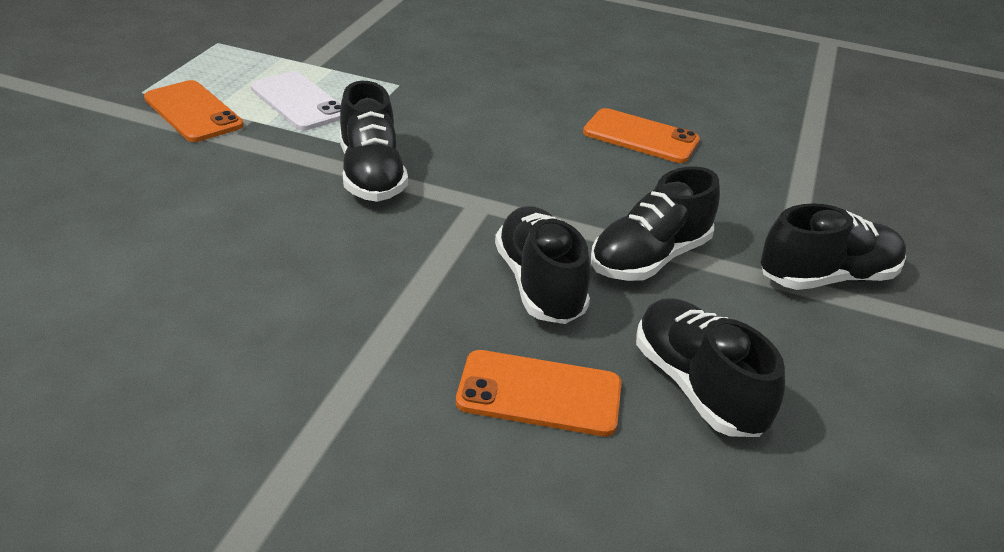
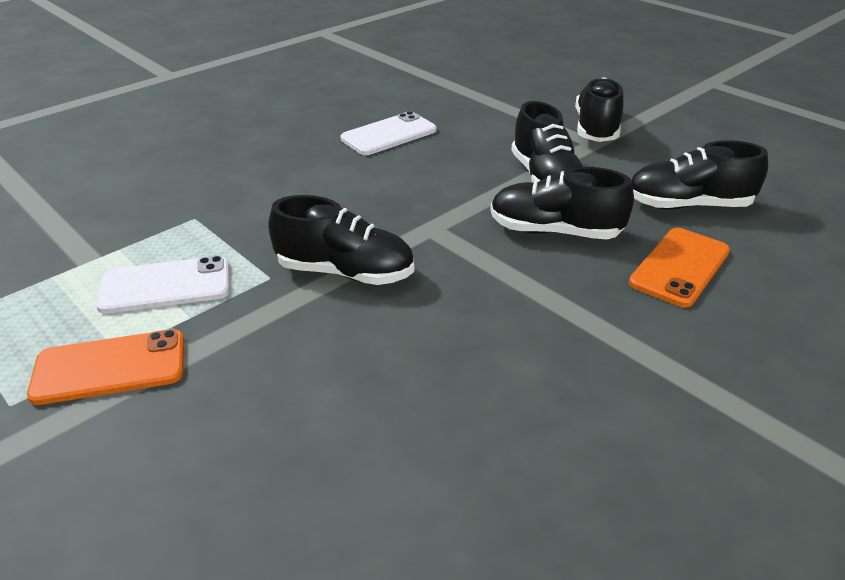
camera: 60 degrees left, 0 degrees up
orange phone [583,108,700,163] -> white phone [340,111,437,155]

